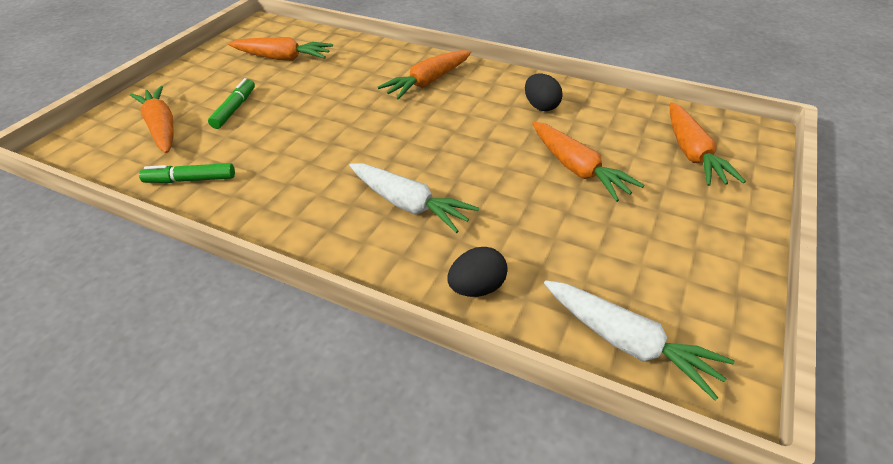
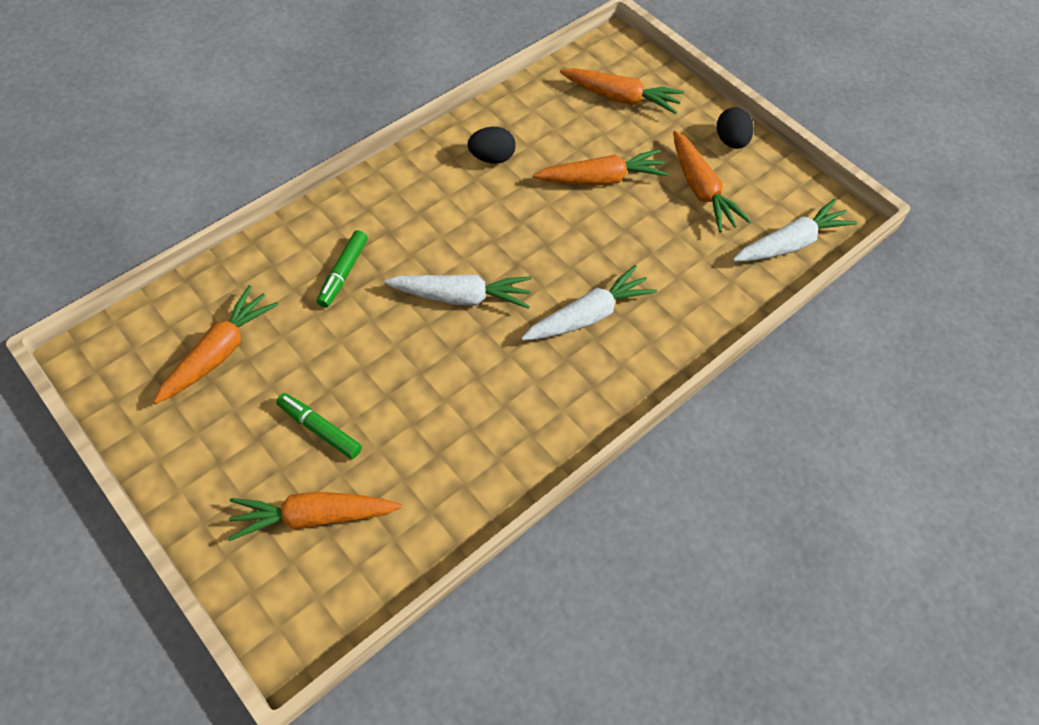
camera: 70 degrees left, 15 degrees up
green marker [139,163,235,183] -> green marker moved to [317,230,368,308]
orange carrot [378,50,471,100] -> orange carrot moved to [673,131,751,233]
black egg [448,247,508,297] -> black egg moved to [717,107,754,149]
none -> white carrot [384,274,532,309]

